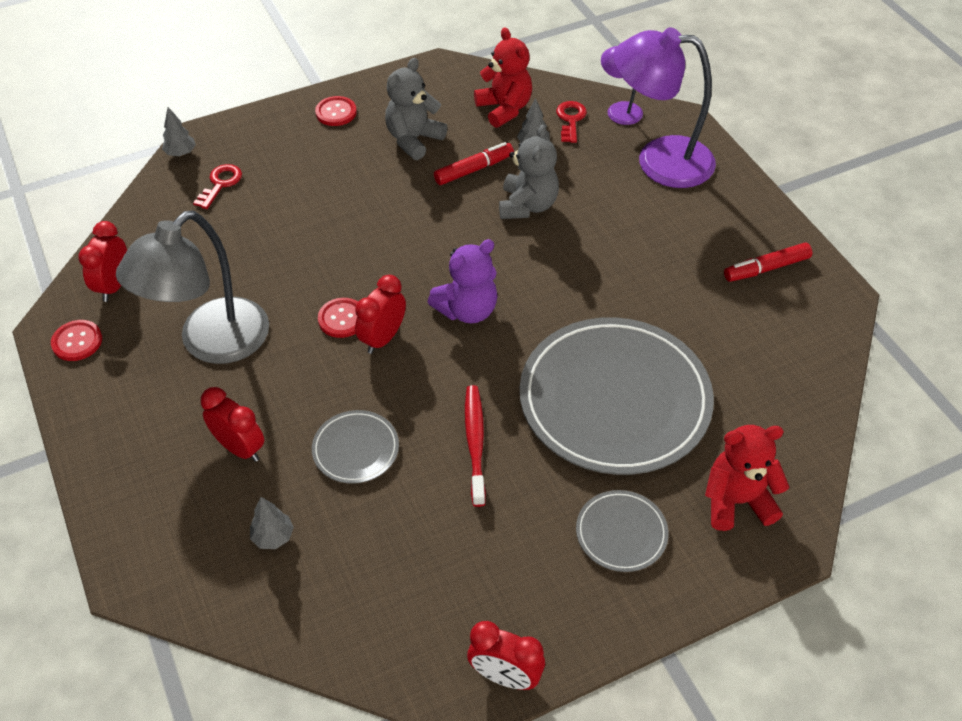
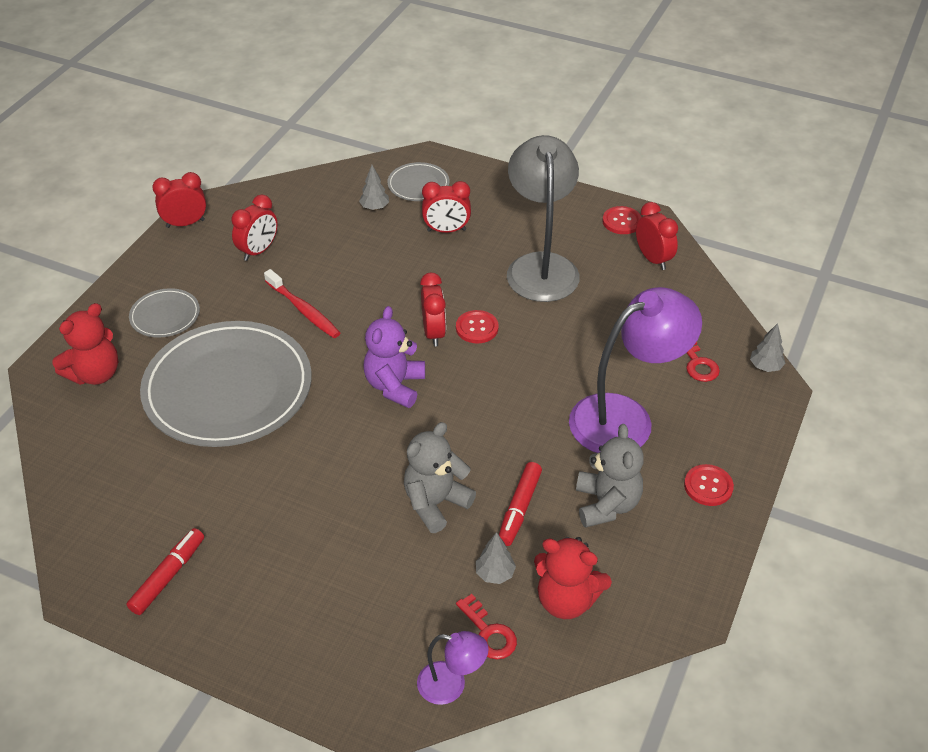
camera: 140 degrees right, 5 degrees down
grey plate [312,410,399,484] -> grey plate moved to [387,162,450,201]
grey teddy bear [499,125,559,219] -> grey teddy bear turned 75 degrees clockwise [404,422,476,533]
purple lamp [614,27,716,188] -> purple lamp moved to [569,287,702,453]
none -> red clock [232,194,278,261]

